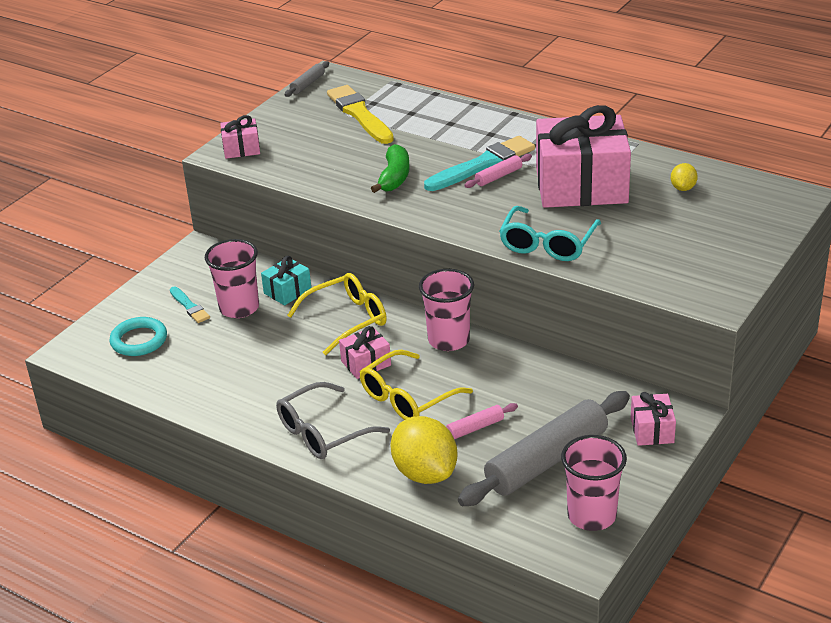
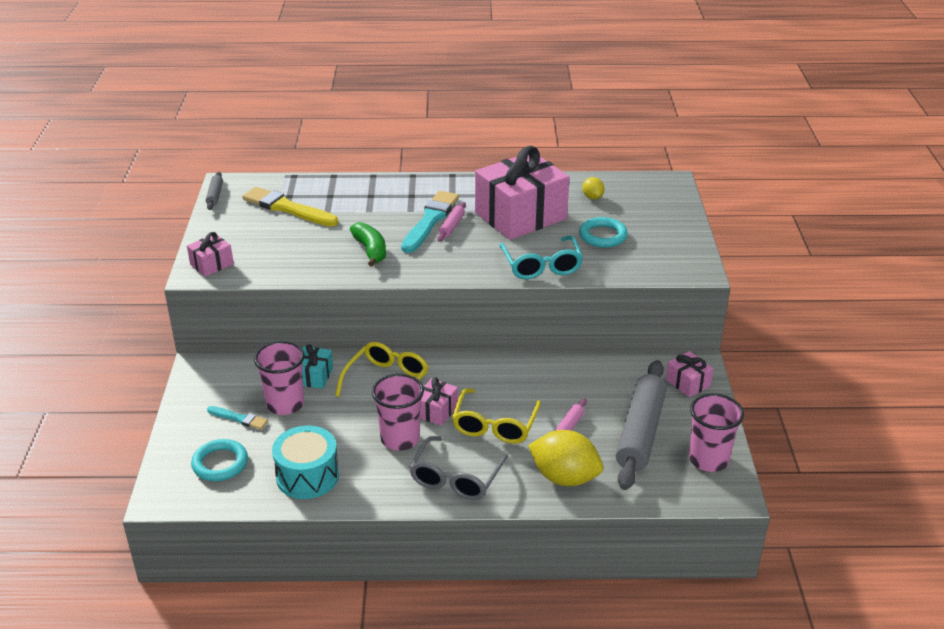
camera: 35 degrees left, 0 degrees up
pink cup [419,269,474,351] -> pink cup moved to [372,374,424,451]
none -> turquoise drum [272,425,339,499]
none -> turquoise ring [579,217,628,248]

